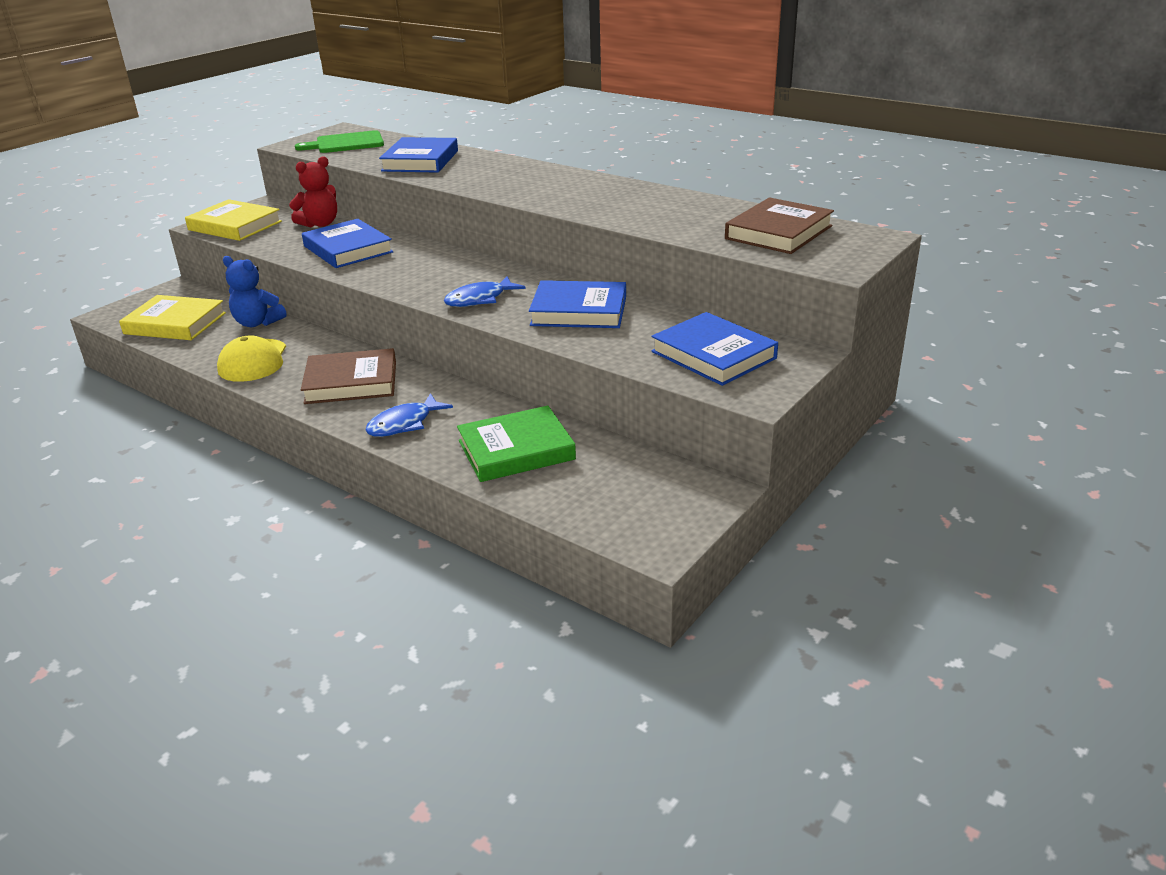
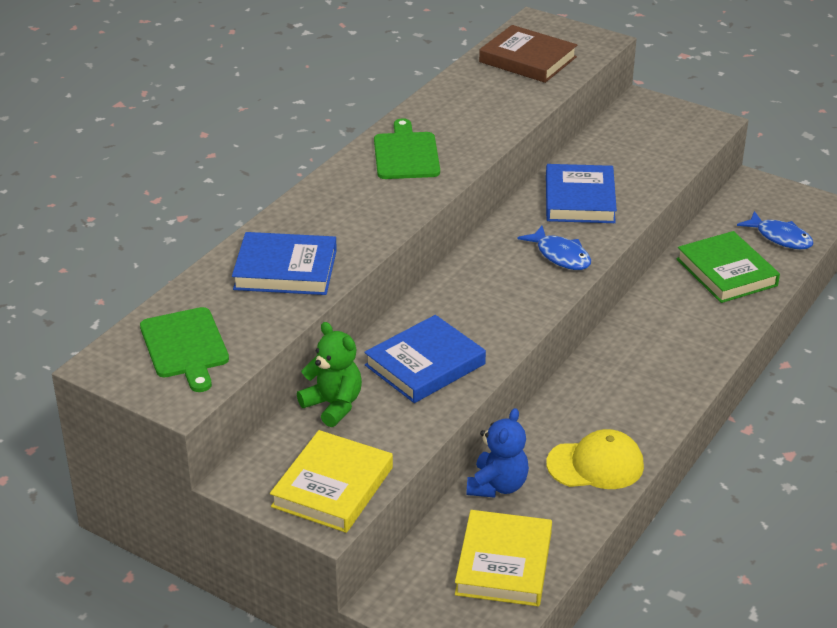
camera: 95 degrees left, 5 degrees up
red teddy bear [289,156,337,228] -> green teddy bear [297,322,362,427]
brown book [301,348,396,404] -> none
blue fish [366,393,453,437] -> blue fish moved to [737,211,813,249]
blue book [651,312,778,386] -> none
none -> green cutting board [374,118,440,179]

